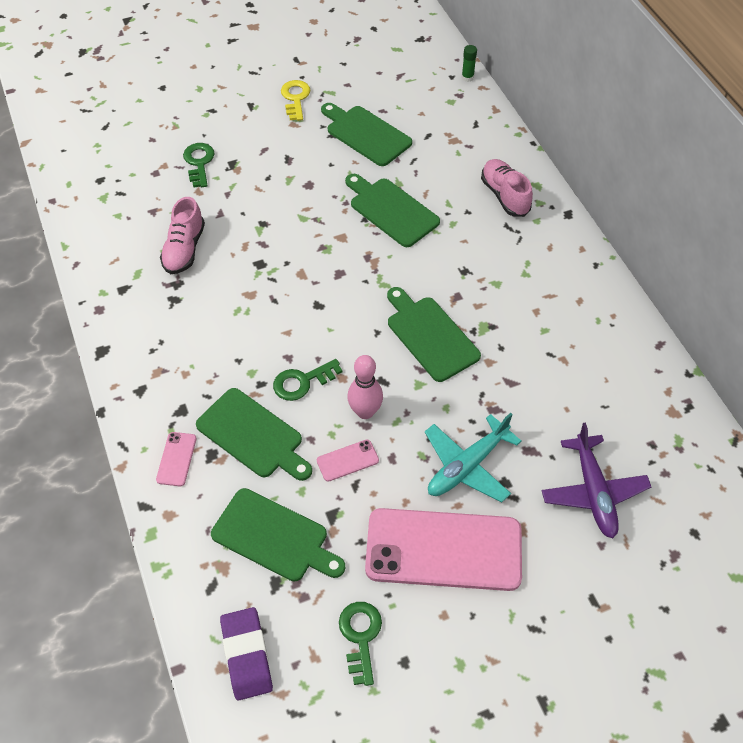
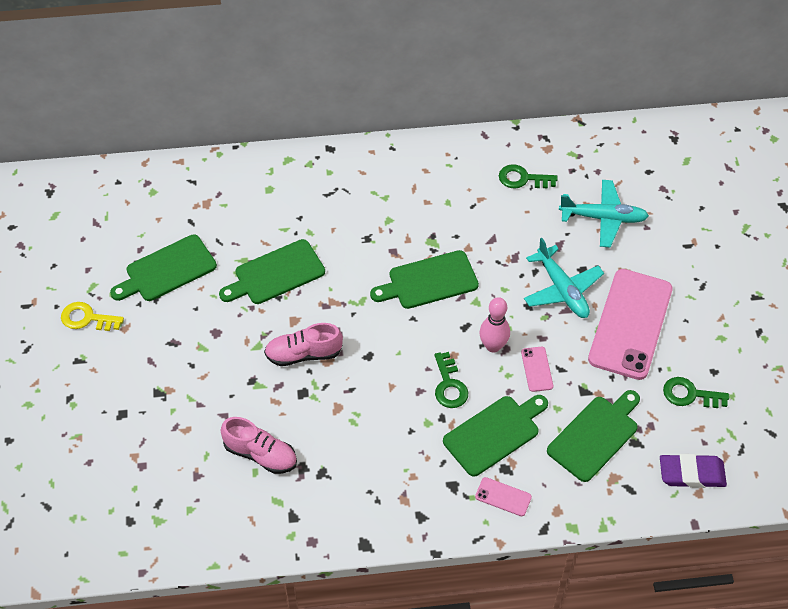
camera: 75 degrees left, 0 degrees up
green key [183,143,215,188] -> green key moved to [499,164,558,188]
green glue stick [462,45,477,82] -> none
pink shoe [481,159,533,217] -> pink shoe moved to [264,323,343,366]
purple plane [542,422,651,538] -> turquoise plane [559,180,649,248]

